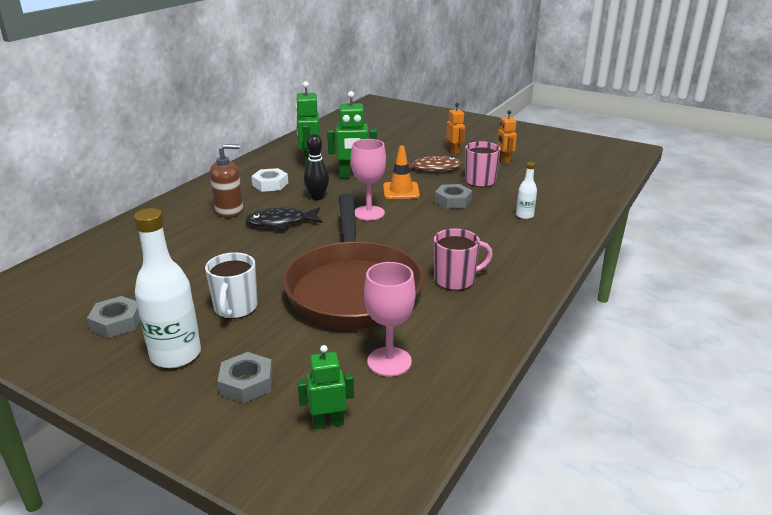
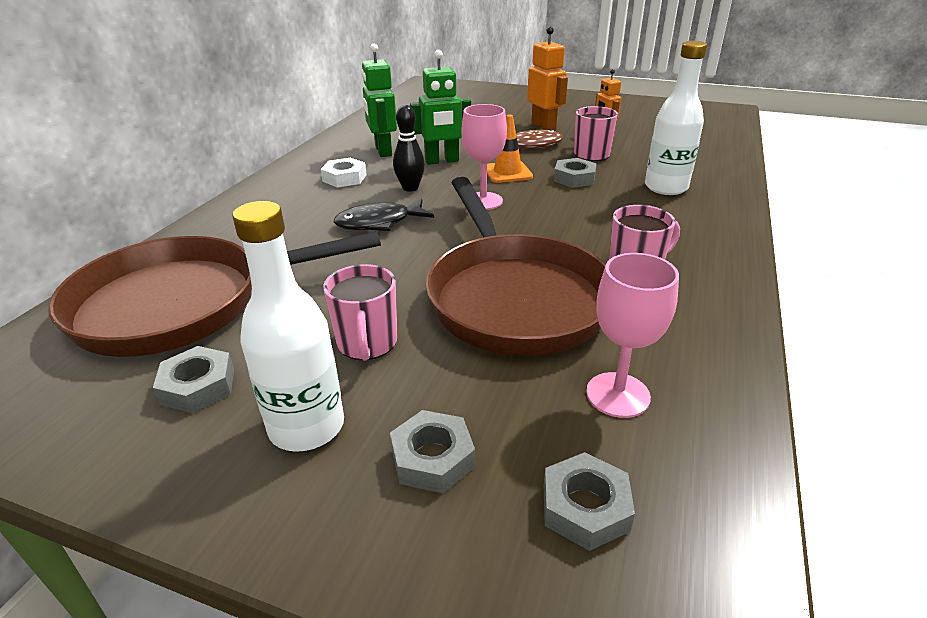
camera: 10 degrees left, 5 degrees up
white mug [205,252,258,319] -> pink mug [323,264,397,361]
brown soap dispenser [210,144,243,217] -> none
green robot [297,345,354,429] -> grey nut [544,452,635,551]
orange robot [446,103,465,155] -> orange robot [527,27,568,130], size x1.58
white bottle [516,162,537,219] -> white bottle [645,41,707,195], size x2.01
none -> brown pan [48,231,381,357]

